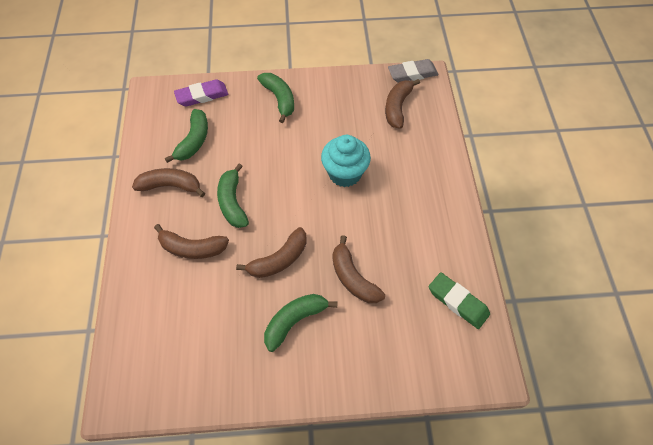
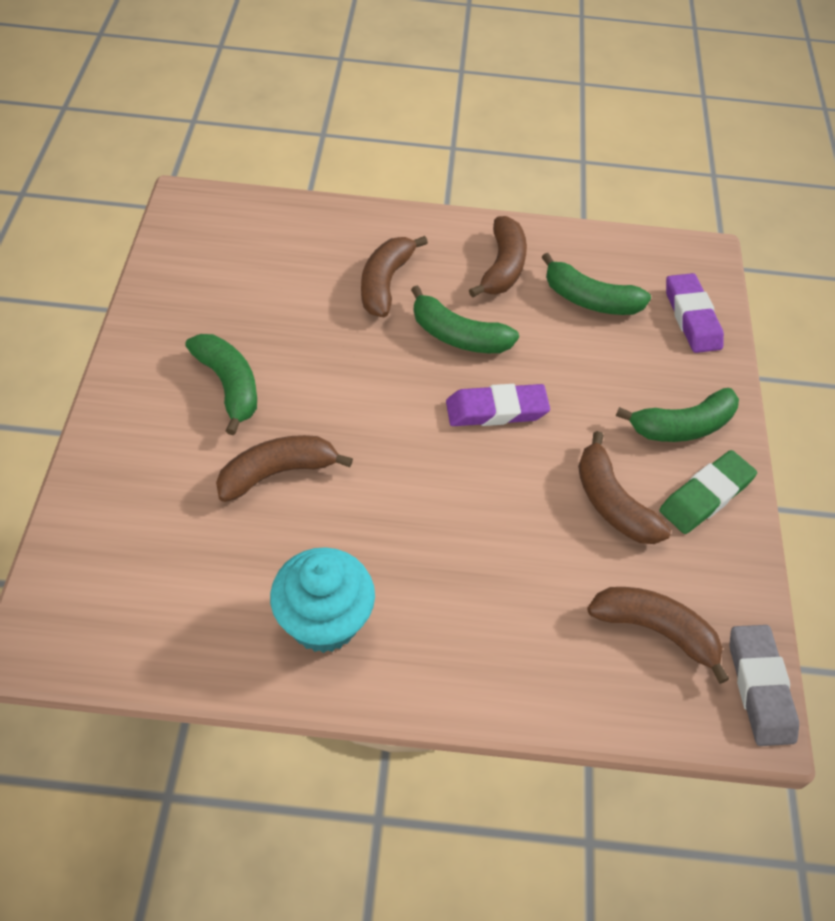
camera: 95 degrees right, 5 degrees down
green banana [217,164,249,228] -> green banana turned 150 degrees counterclockwise [411,285,519,353]
brown banana [236,227,306,278] -> brown banana moved to [578,431,671,544]
turquoise cupcake [321,135,371,187] -> turquoise cupcake moved to [270,547,375,653]
green eraser [429,272,490,329] -> green eraser moved to [659,450,757,534]
none -> purple eraser [446,384,550,426]

